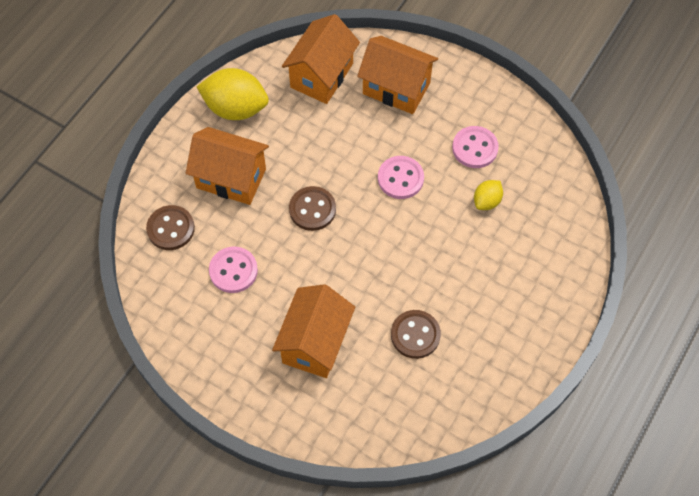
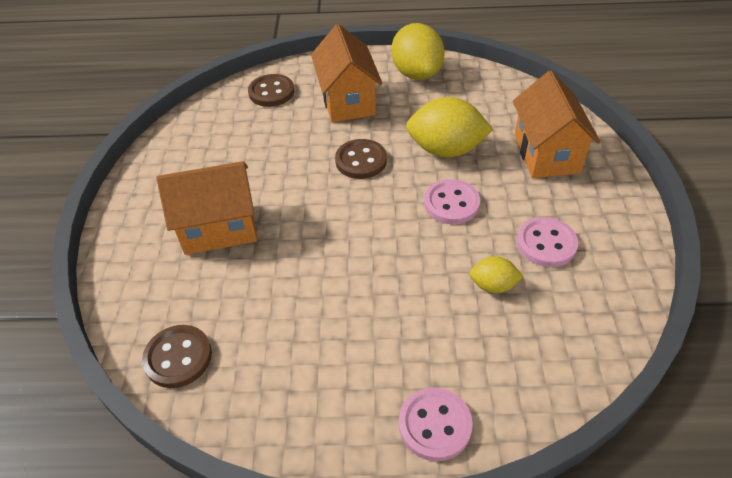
camera: 60 degrees right, 15 degrees down
pink button [209,247,258,293] -> pink button moved to [399,387,473,461]
orange house [282,14,360,104] -> none
brown button [391,310,441,359] -> brown button moved to [142,325,212,388]
none -> yellow lemon [406,97,493,157]

